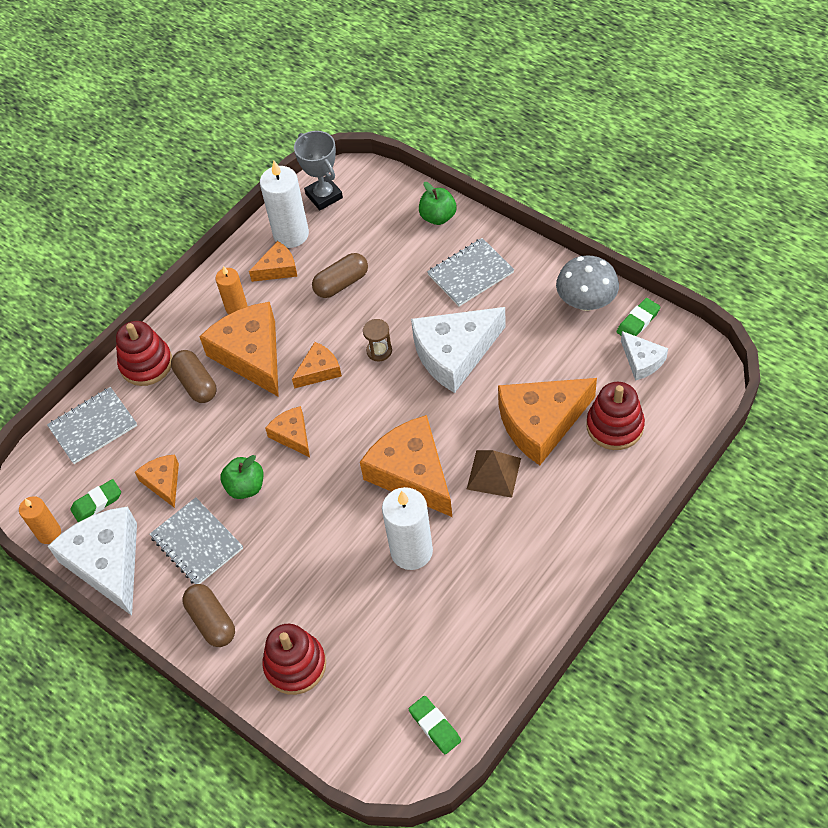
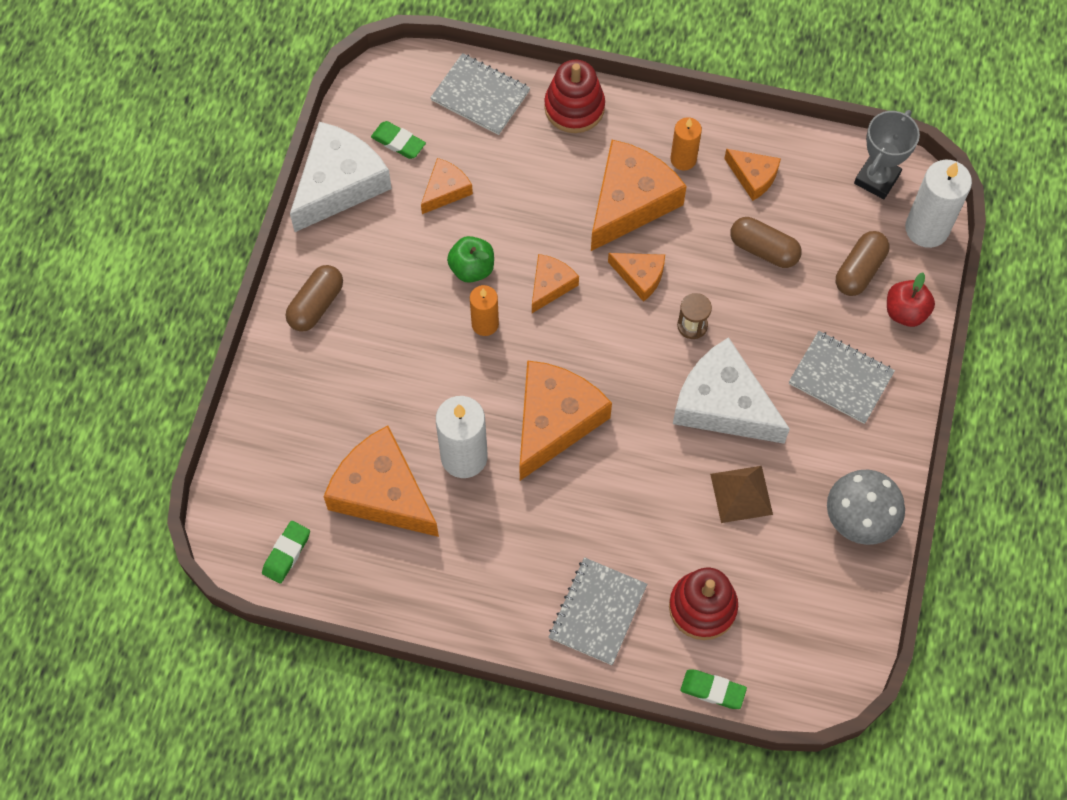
camera: 60 degrees right, 10 degrees up
orange candle [19,496,61,544] -> orange candle moved to [470,285,499,336]
grey notebook [149,497,243,584] -> grey notebook moved to [549,557,647,665]
brown capsule [171,350,217,403] -> brown capsule moved to [836,231,890,296]
white candle [260,161,309,248] -> white candle moved to [905,160,972,248]
red stacking toy [262,624,326,695] -> none
green apple [419,182,456,225] -> red apple [887,273,935,327]
brown pyramid [467,450,521,498] -> brown pyramid moved to [710,466,773,523]
orange cheese [498,378,597,465] -> orange cheese moved to [323,425,439,537]
green eraser [617,298,661,336] -> green eraser moved to [680,670,747,709]
white cheese [621,331,668,381] -> none

